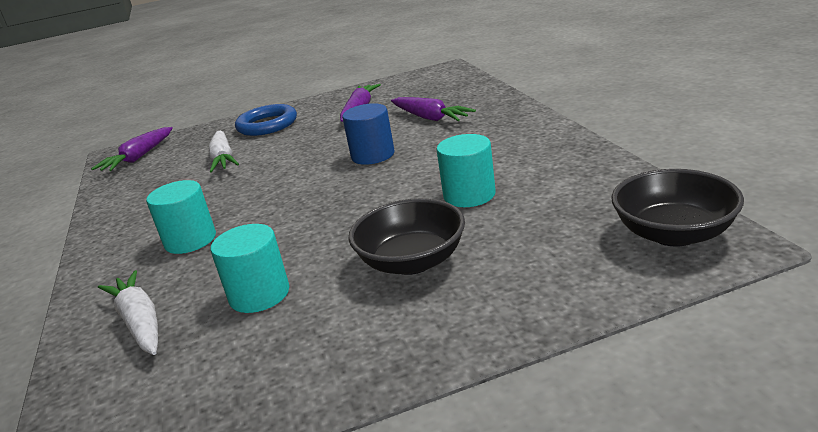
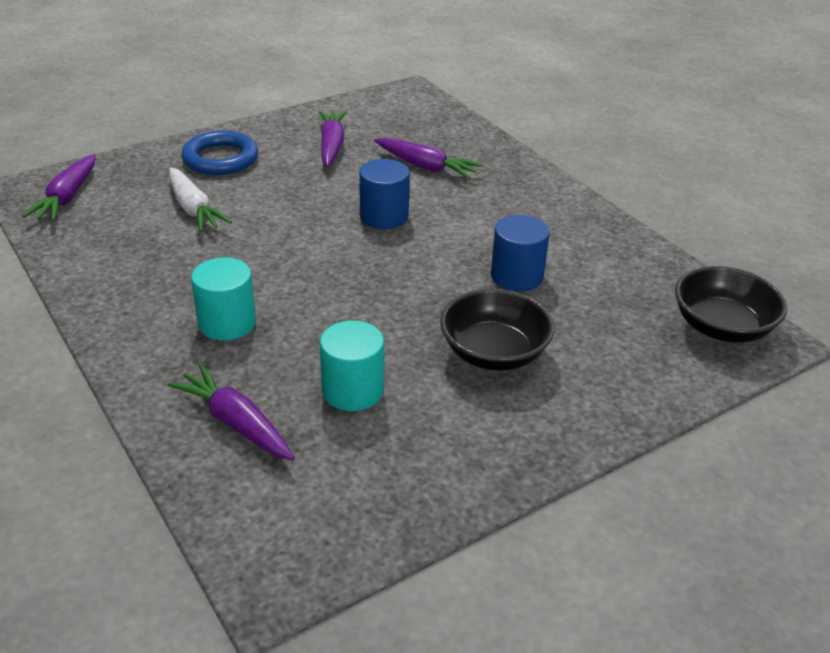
camera: 20 degrees left, 10 degrees up
white carrot [98,270,158,355] -> purple carrot [168,364,295,460]
turquoise cylinder [436,134,496,207] -> blue cylinder [491,215,550,291]

